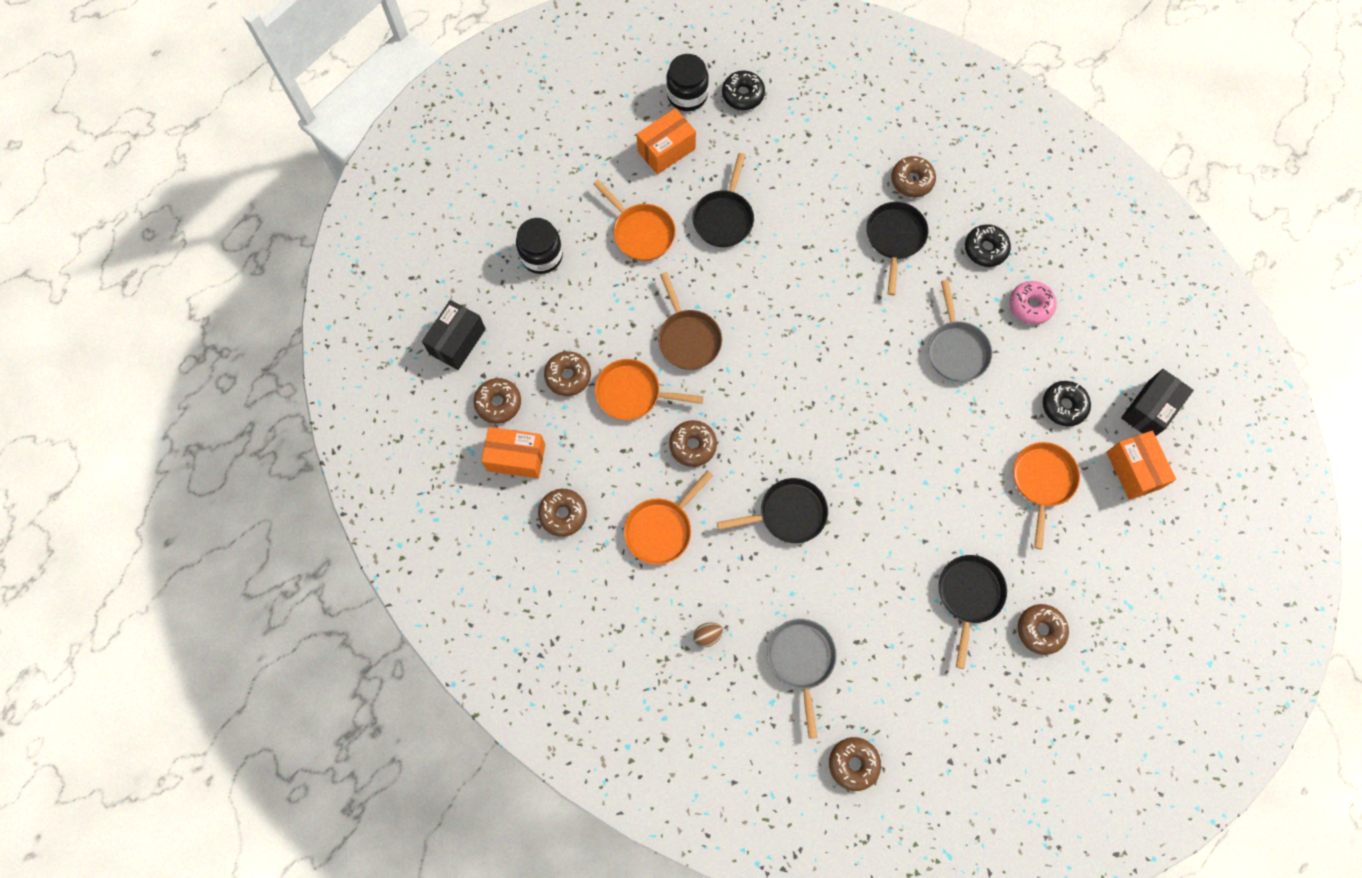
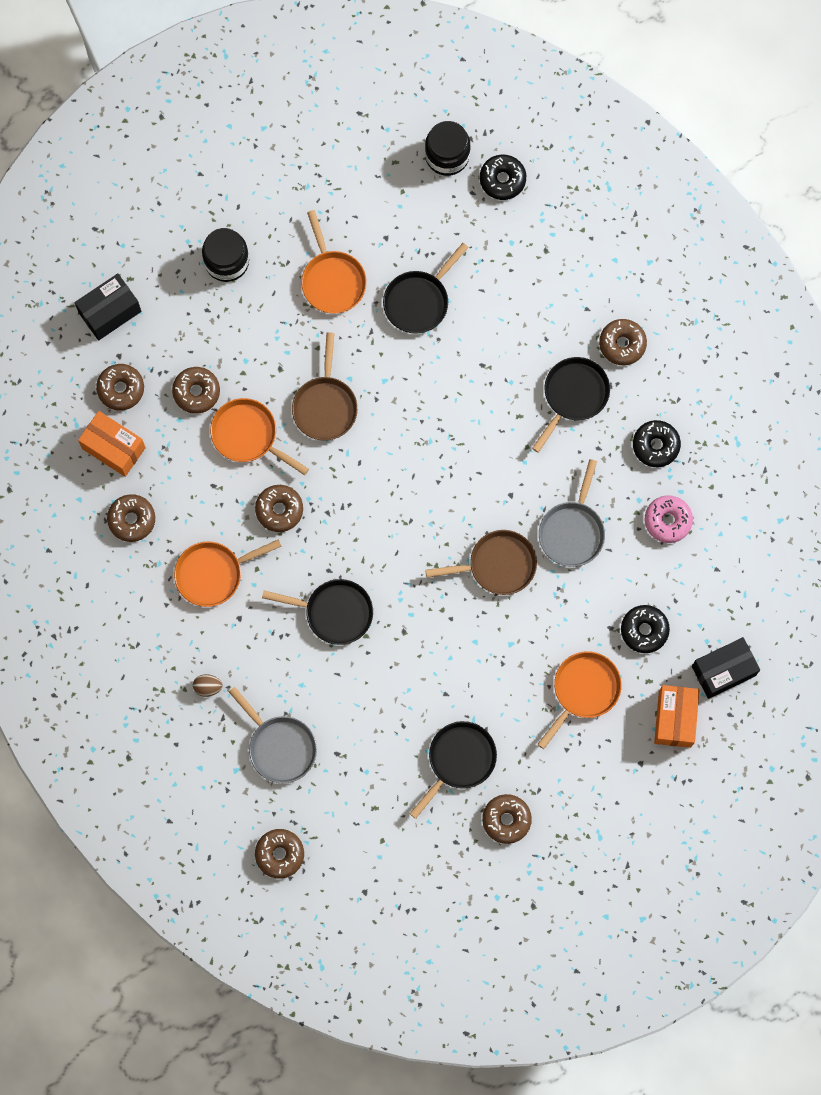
camera: 25 degrees right, 5 degrees up
orange box [636,108,696,175] -> none
grey pan [767,619,837,739] -> grey pan turned 120 degrees clockwise [229,687,317,783]
none -> brown pan [425,530,537,595]

